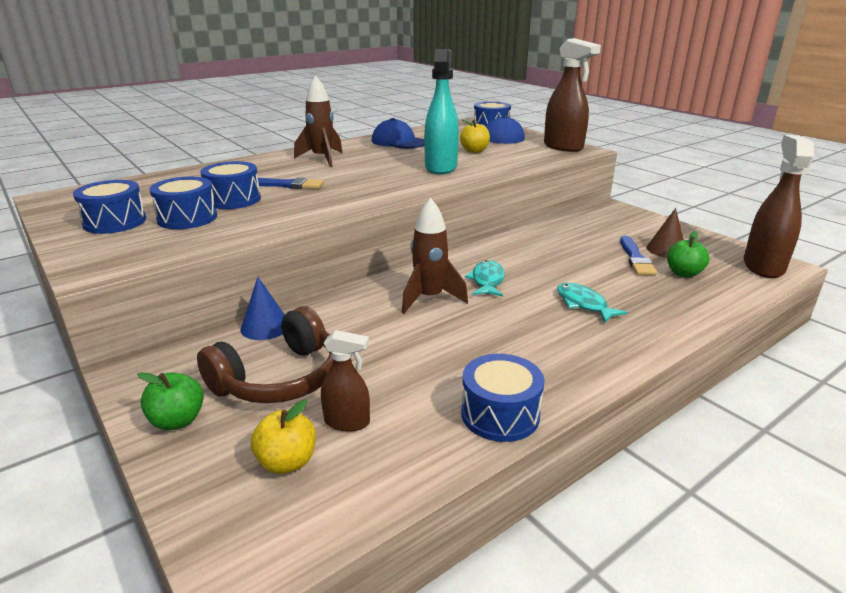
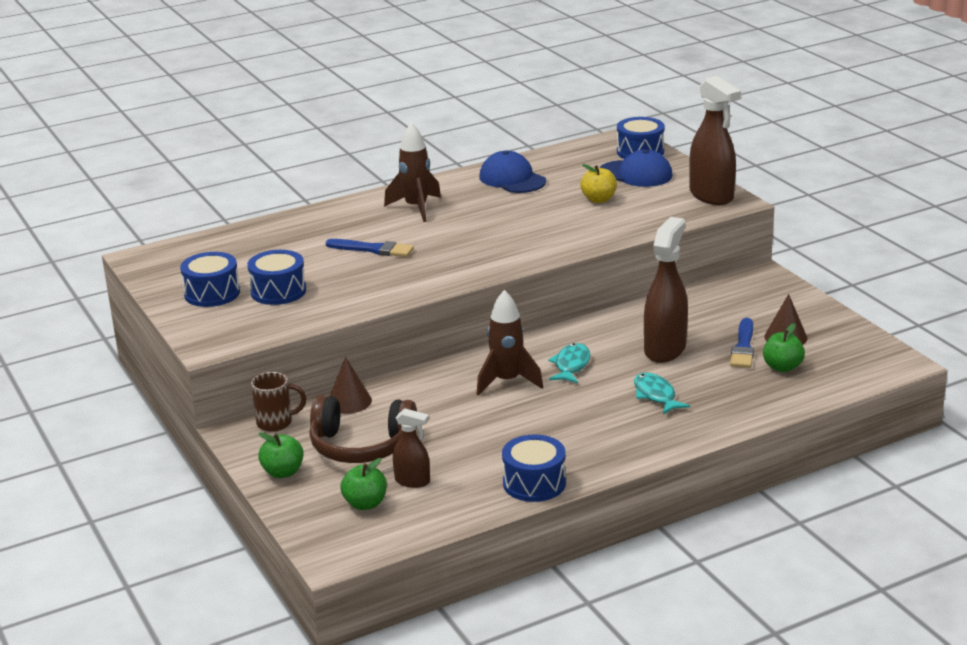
camera: 10 degrees right, 0 degrees up
brown headphones [197,306,333,403] -> brown headphones turned 45 degrees clockwise [309,395,417,463]
blue drum [200,161,261,209] -> none
blue cone [240,277,285,340] -> brown cone [330,357,372,414]
yellow apple [251,400,316,474] -> green apple [341,458,387,510]
turquoise spray bottle [424,49,459,174] -> none
brown spray bottle [744,135,814,278] -> brown spray bottle moved to [644,217,688,363]
none -> brown mug [251,372,306,432]

